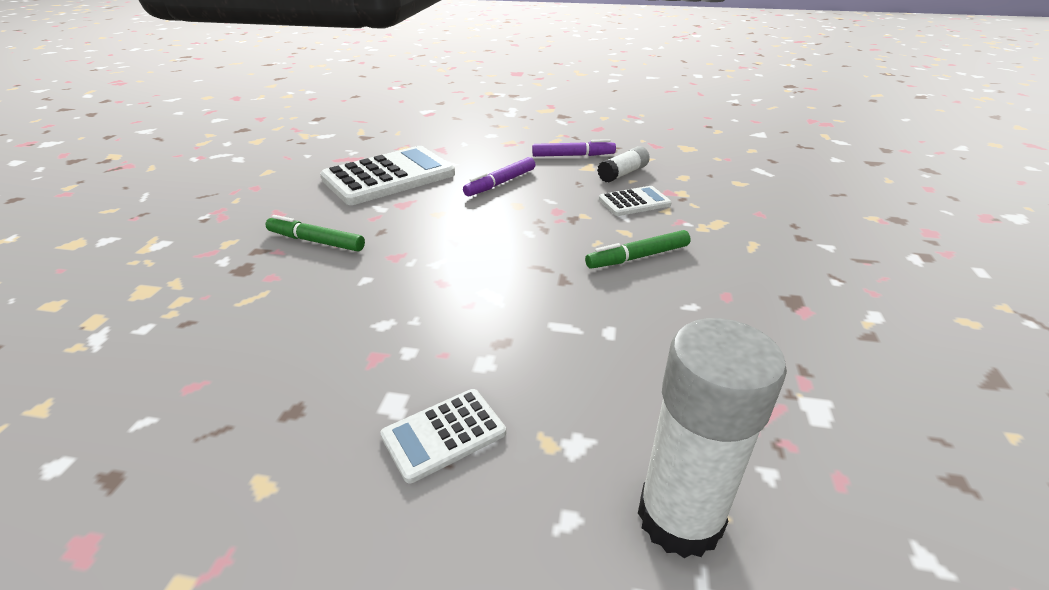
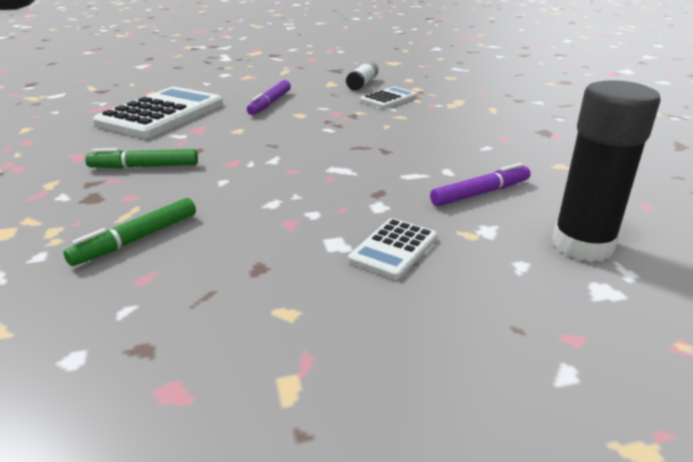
camera: 25 degrees left, 5 degrees down
purple marker [532,139,616,157] -> purple marker moved to [430,163,530,206]
green marker [585,230,691,269] -> green marker moved to [64,198,196,266]
white glue stick [638,318,787,558] -> black glue stick [553,80,661,262]

